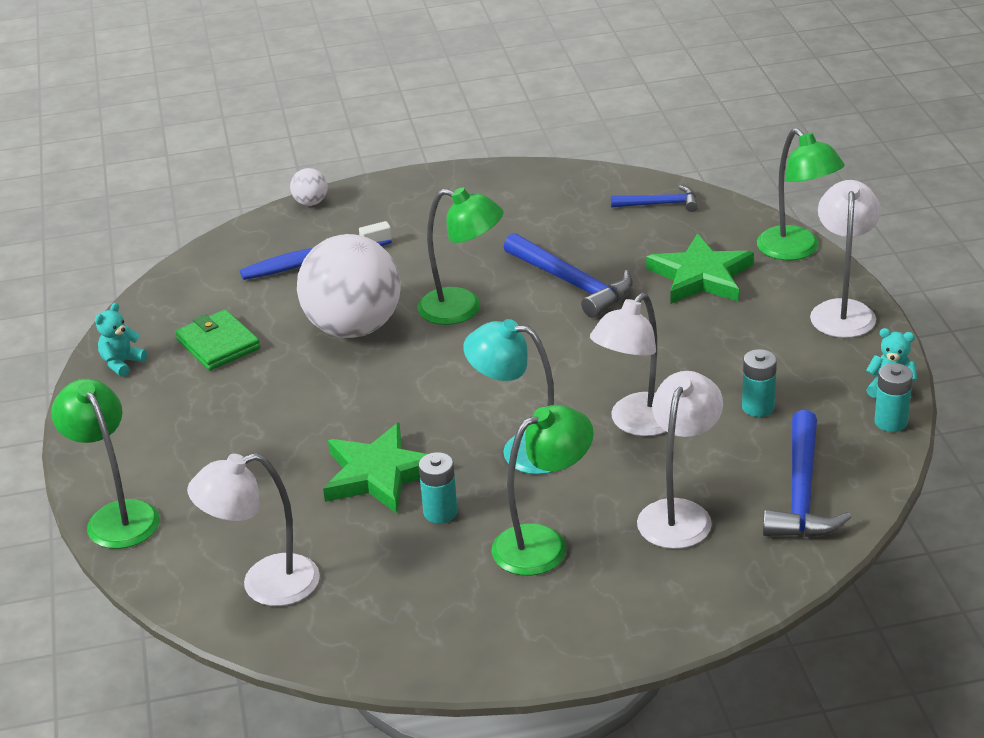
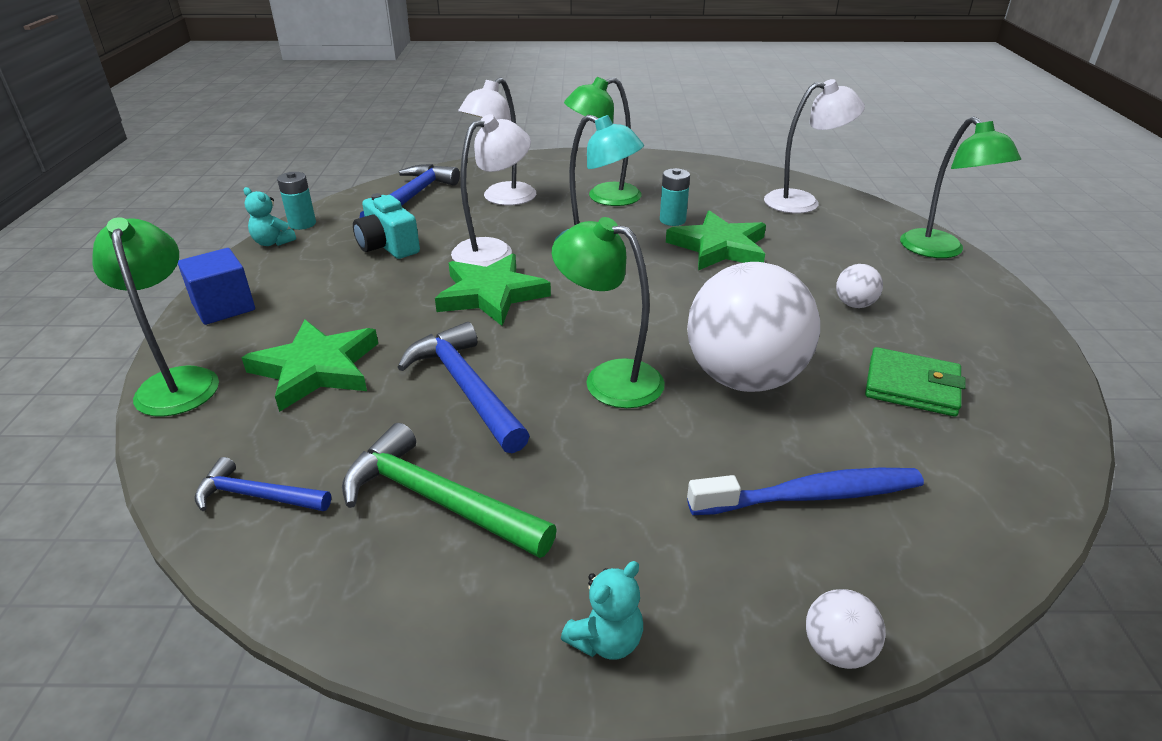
camera: 170 degrees left, 0 degrees up
turquoise teddy bear [95,303,147,377] -> turquoise teddy bear moved to [561,561,643,660]
green wallet [175,309,260,371] -> green wallet turned 45 degrees counterclockwise [865,347,966,417]
turquoise battery [742,349,777,417] -> turquoise camera [353,193,420,259]
white lamp [810,180,881,338] -> blue cube [178,248,255,325]
none -> green hammer [342,423,557,558]
none -> green star [435,253,551,326]
none -> white ball [836,264,883,308]

